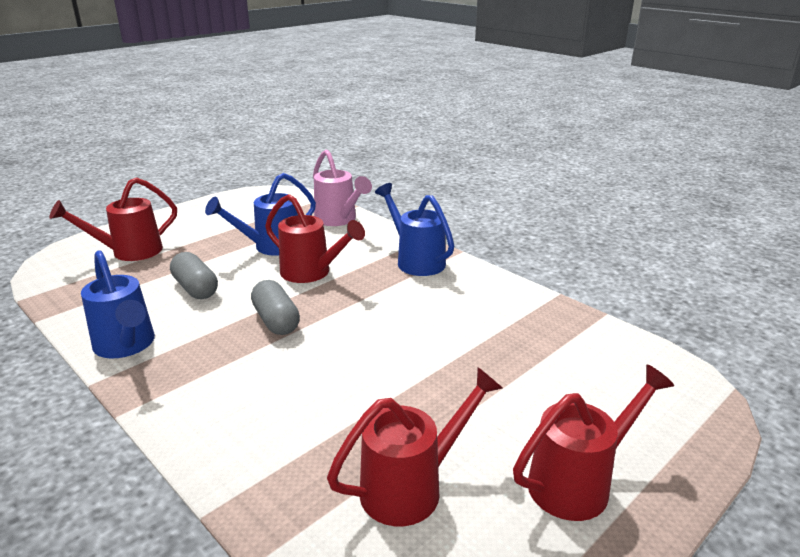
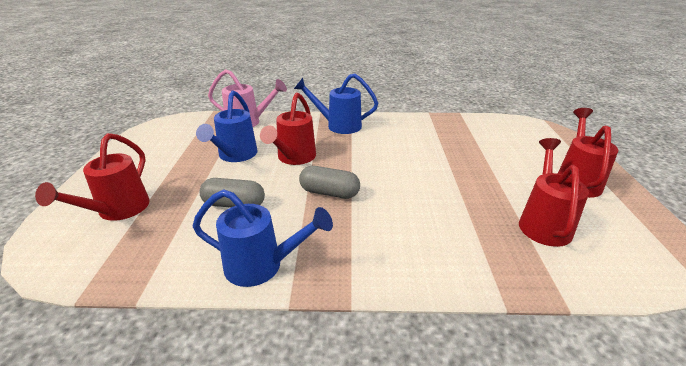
camera: 45 degrees left, 5 degrees up
red watering can [265,194,365,283] -> red watering can turned 120 degrees clockwise [260,92,316,165]

